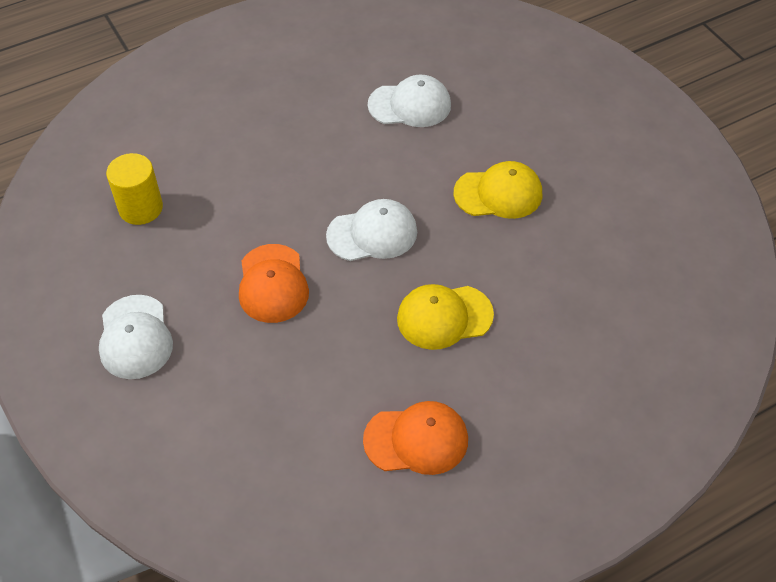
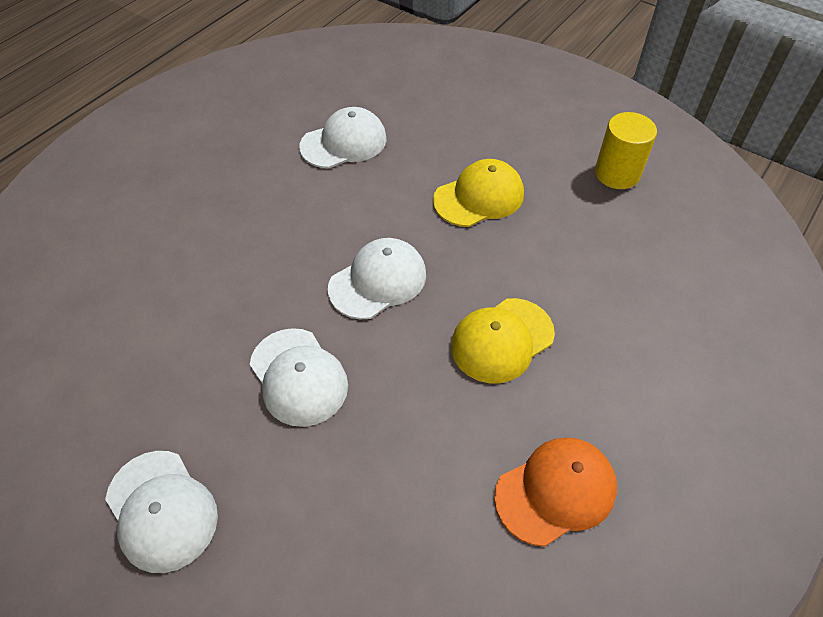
camera: 25 degrees left, 0 degrees up
yellow cylinder [106,153,163,225] -> yellow cylinder moved to [595,112,657,189]
orange cap [239,244,309,323] -> white cap [250,328,348,427]

